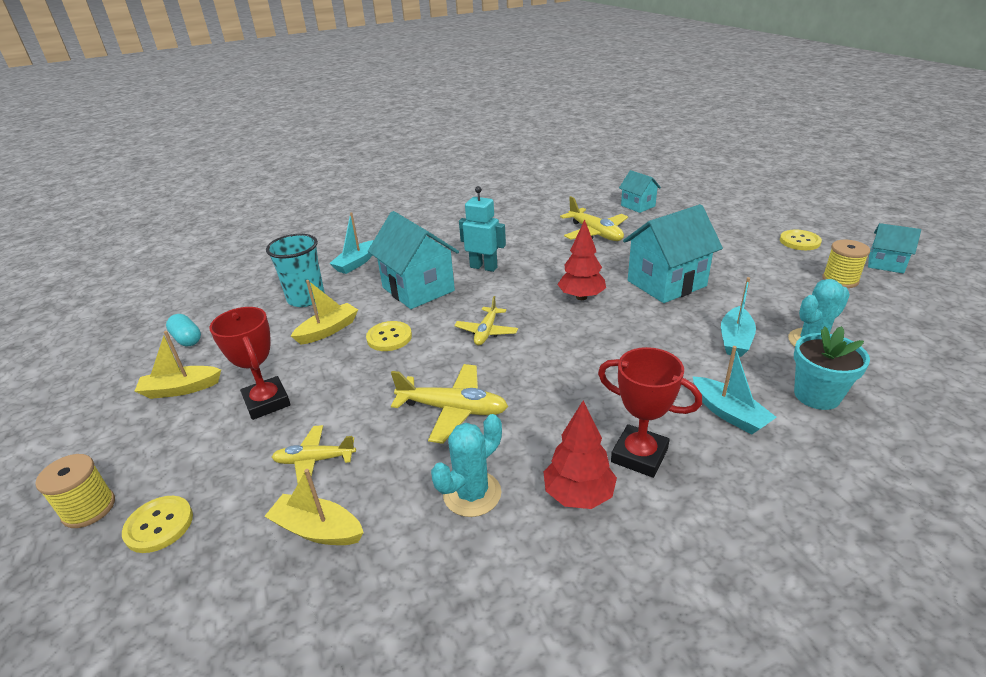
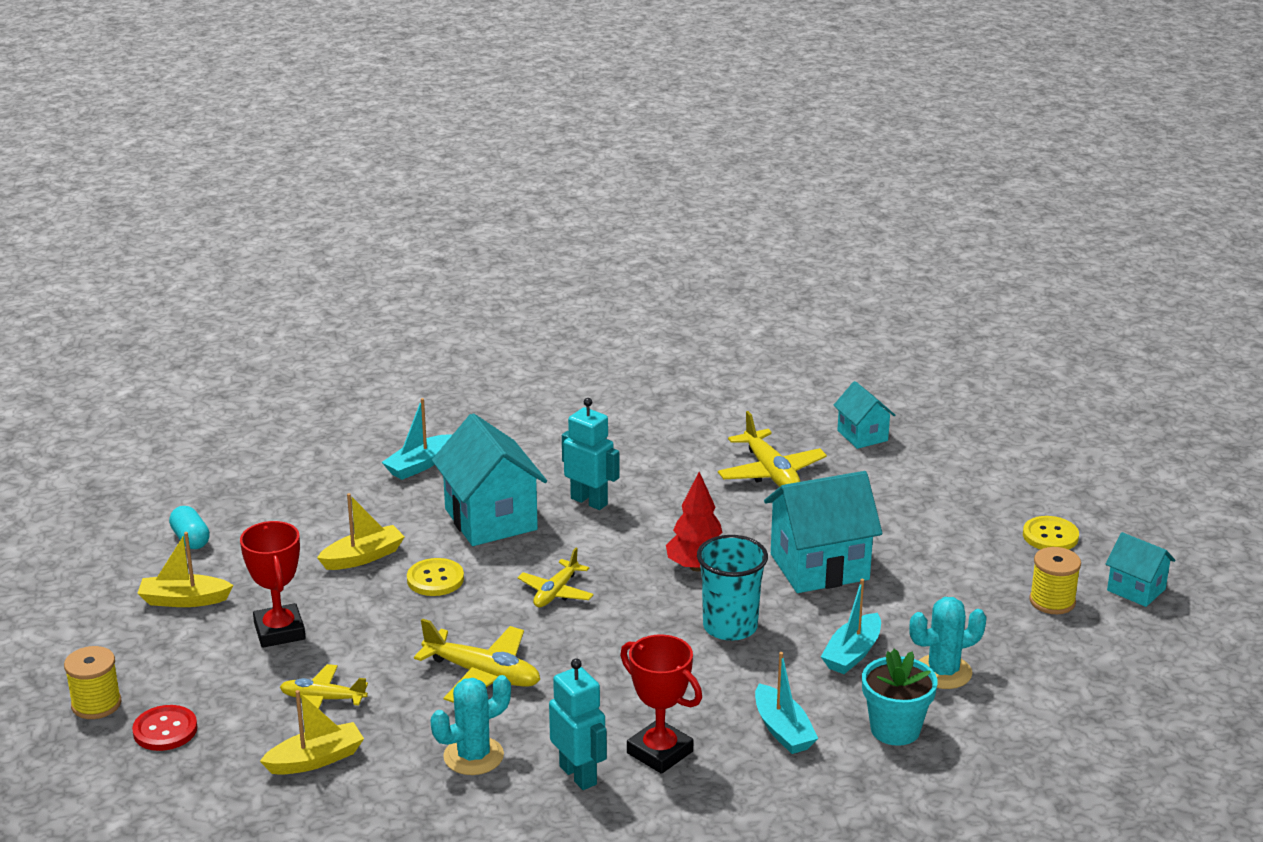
camera: 10 degrees right, 5 degrees down
yellow button [122,496,193,553] -> red button [132,705,197,751]
yellow boat [264,469,364,545] -> yellow boat turned 120 degrees clockwise [260,690,364,775]
turquoise cup [266,234,325,307] -> turquoise cup moved to [697,535,768,641]
red tree [544,401,617,509] -> turquoise robot [549,658,607,790]

